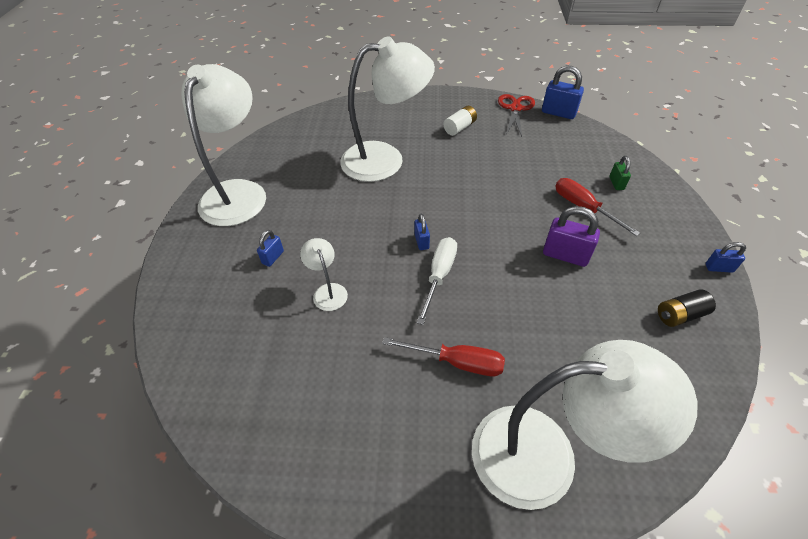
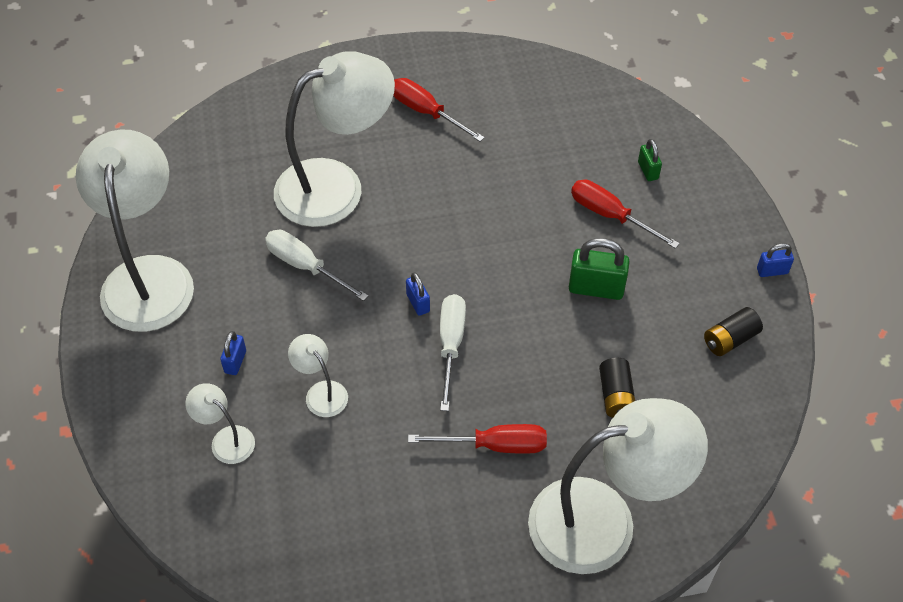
camera: 15 degrees left, 5 degrees up
white battery [444,106,477,136] -> red screwdriver [393,78,485,142]
red scissors [498,94,535,137] -> none
blue padlock [542,66,584,119] -> none
purple padlock [543,206,600,267] -> green padlock [569,238,630,300]
none -> white lamp [185,383,255,464]
none -> white screwdriver [265,230,368,301]
none -> black battery [599,358,635,418]

